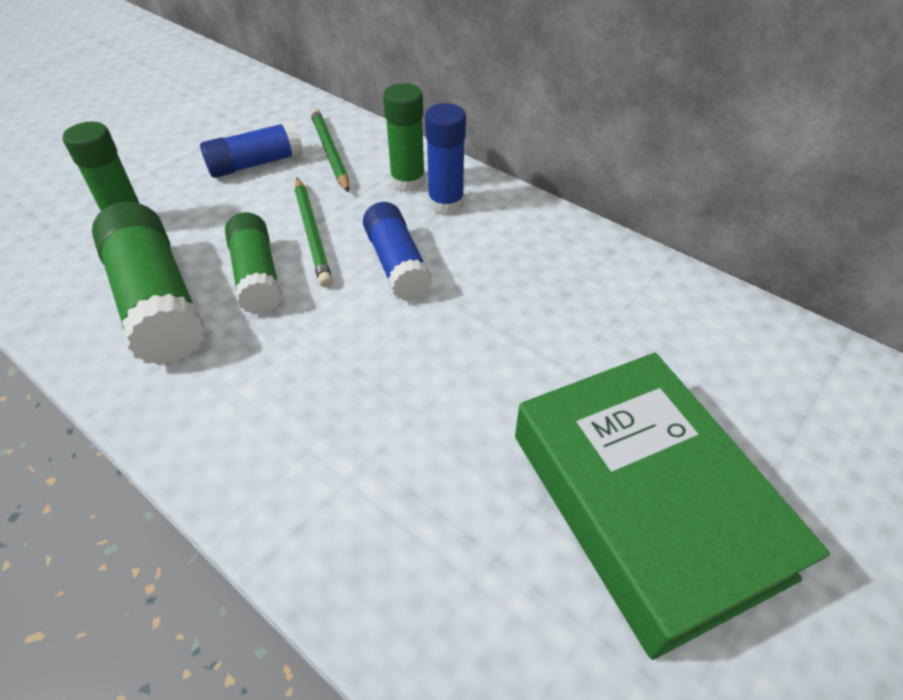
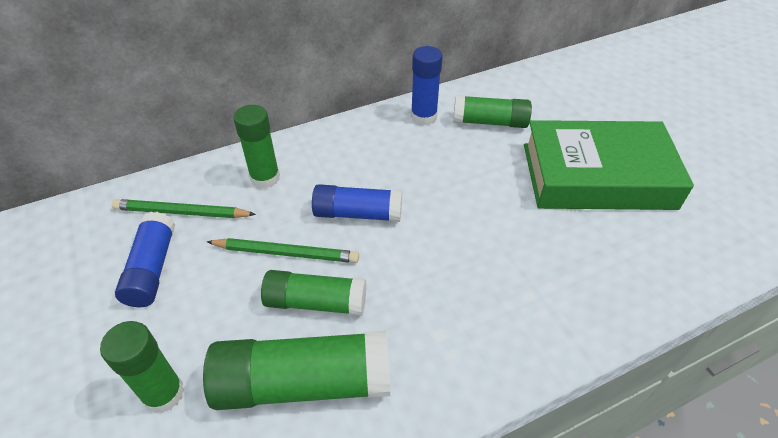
camera: 65 degrees left, 0 degrees up
blue glue stick [425,103,466,215] -> blue glue stick moved to [411,46,443,125]
none -> green glue stick [453,95,532,128]

